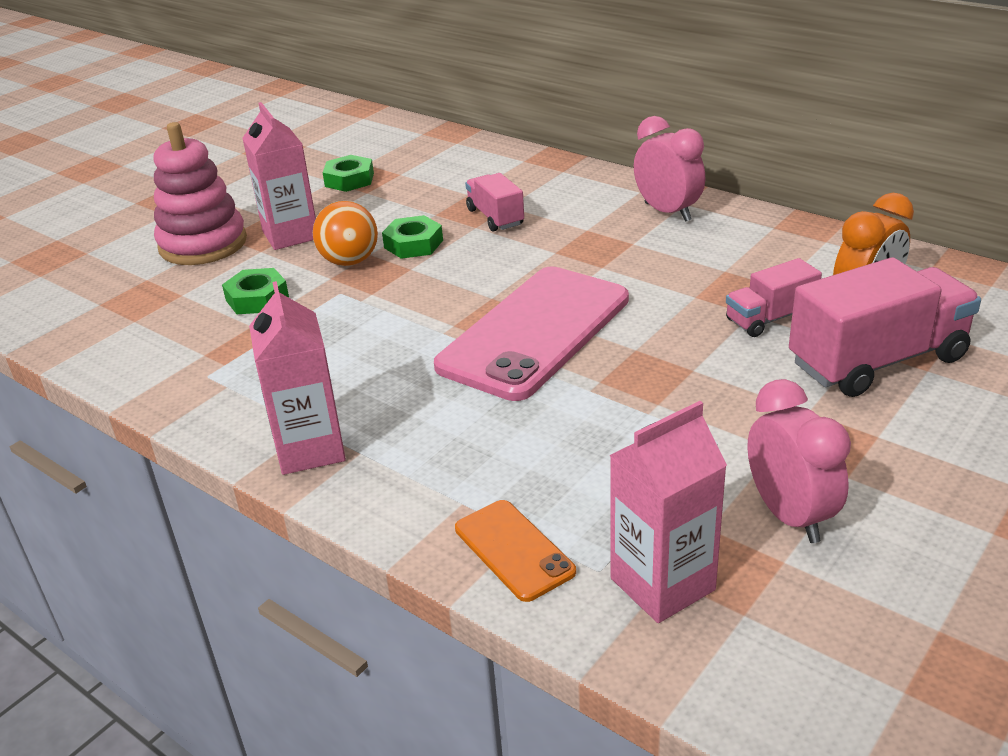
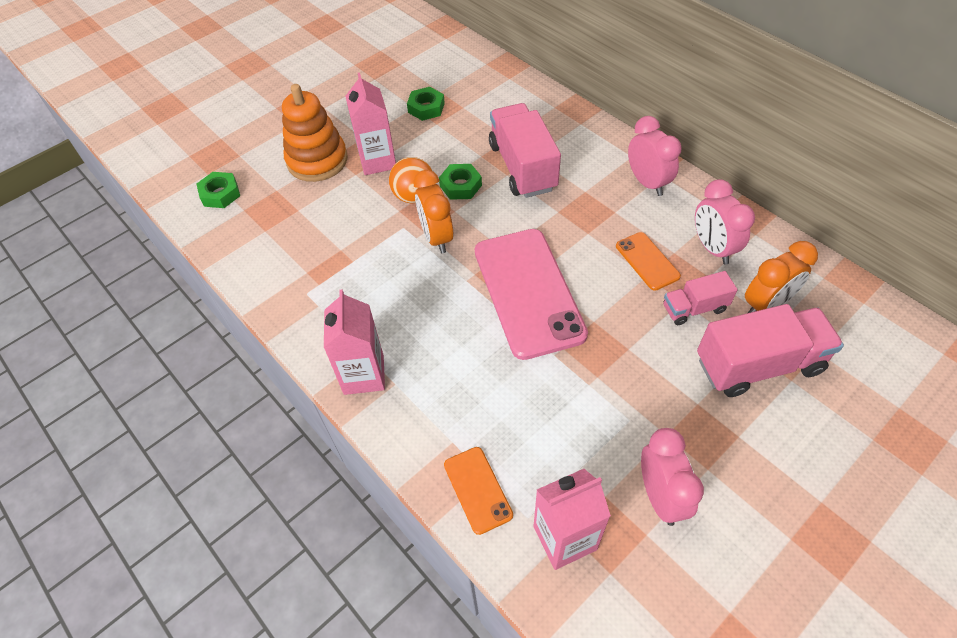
camera: 10 degrees right, 20 degrees up
pink stacking toy [154,122,247,265] -> orange stacking toy [282,84,348,182]
green nut [222,268,289,314] -> green nut moved to [196,172,240,208]
pink phone [434,266,629,401] -> pink phone turned 60 degrees counterclockwise [475,229,588,360]
pink truck [465,173,524,232] -> pink truck [489,103,561,198], size x1.83
none -> orange clock [413,170,453,253]
none -> orange phone [616,232,681,291]
none -> pink clock [695,179,755,265]

